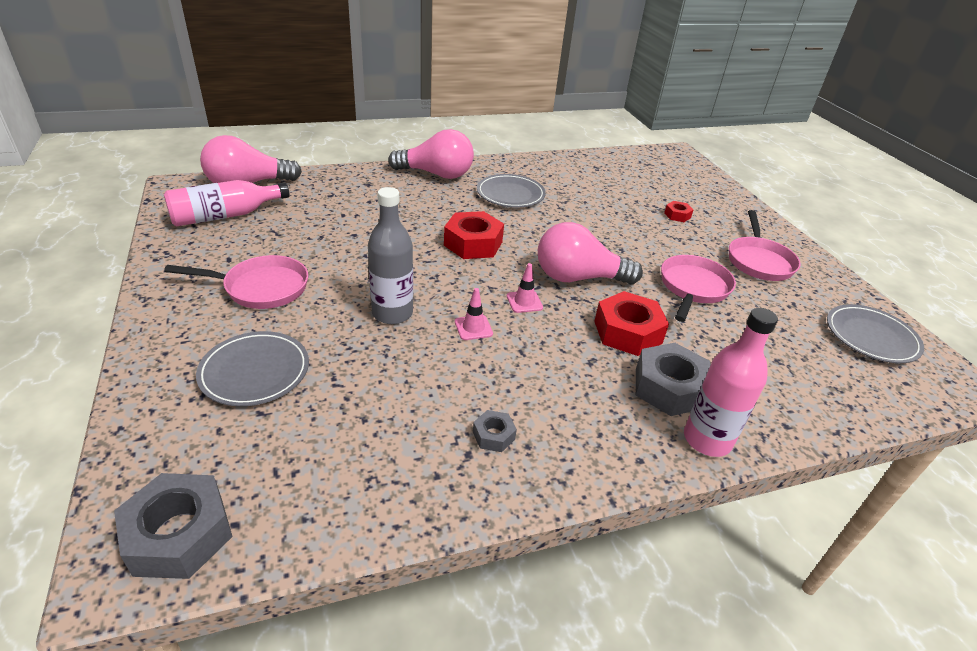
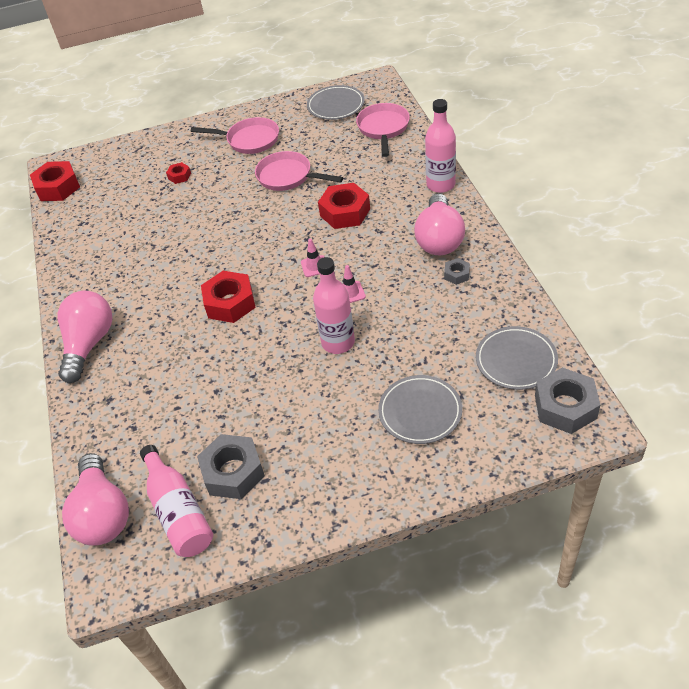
camera: 80 degrees left, 10 degrees up
pink pan [164,255,308,309] -> pink pan moved to [356,103,410,157]
grey bottle [368,187,413,324] -> pink bottle [313,257,355,354]
grey plate [477,174,546,207] -> grey plate moved to [476,326,558,390]
pink light bulb [538,222,643,284] -> pink light bulb moved to [414,194,465,255]
grey nut [636,343,711,416] -> grey nut moved to [197,434,265,499]
none -> red nut [30,161,80,201]

